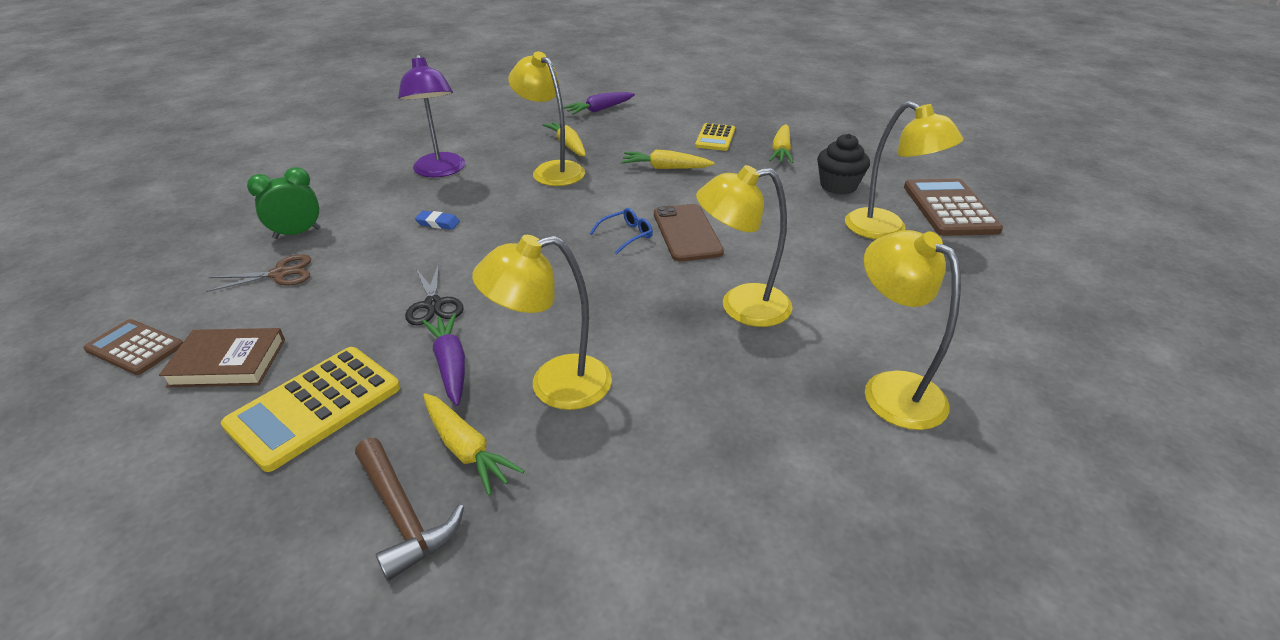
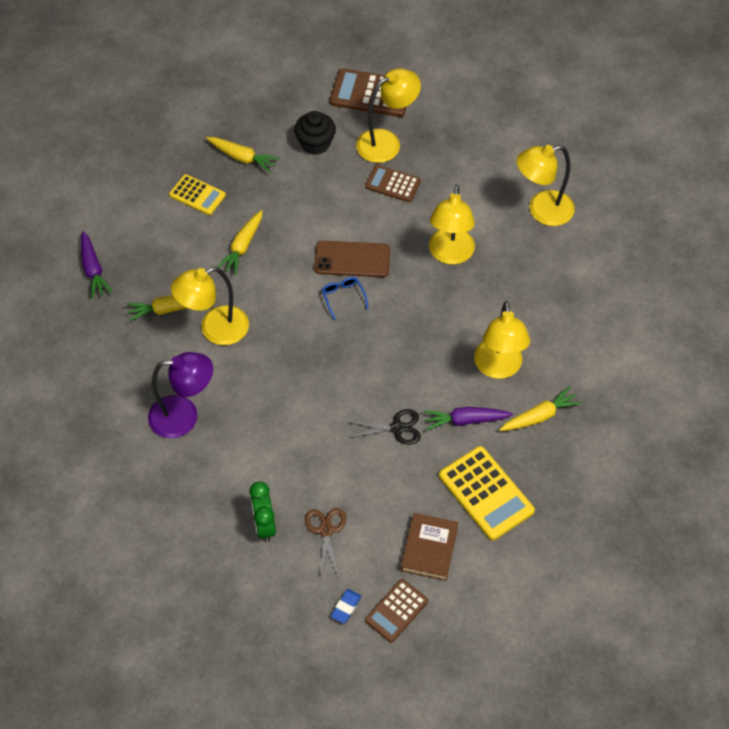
camera: 75 degrees left, 20 degrees up
brown hammer [355,438,464,581] -> none
blue eraser [415,211,460,230] -> blue eraser moved to [331,589,361,624]
none -> brown calculator [365,165,421,202]

